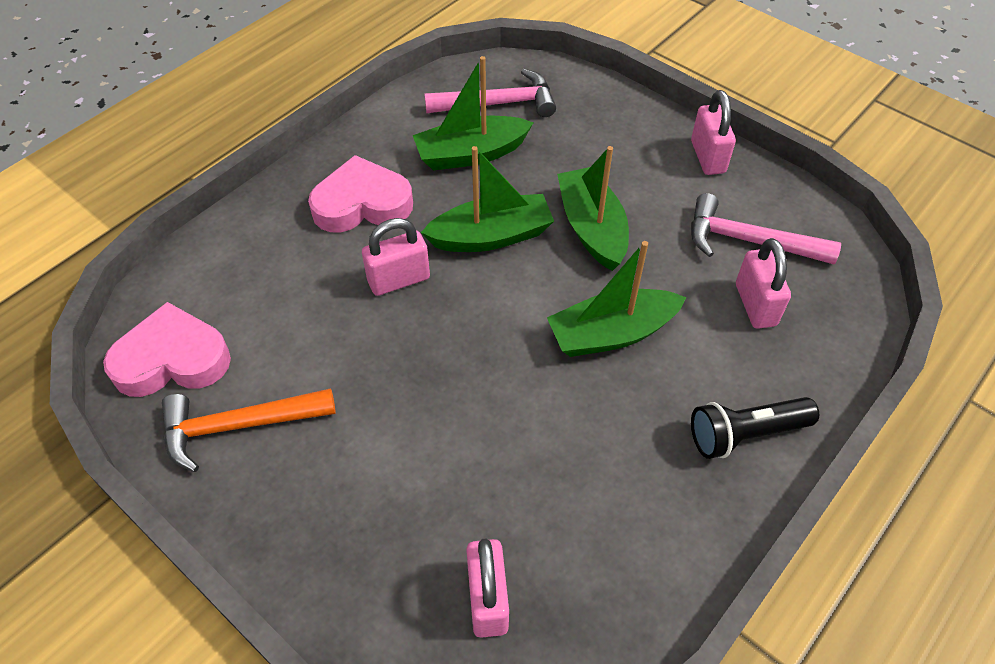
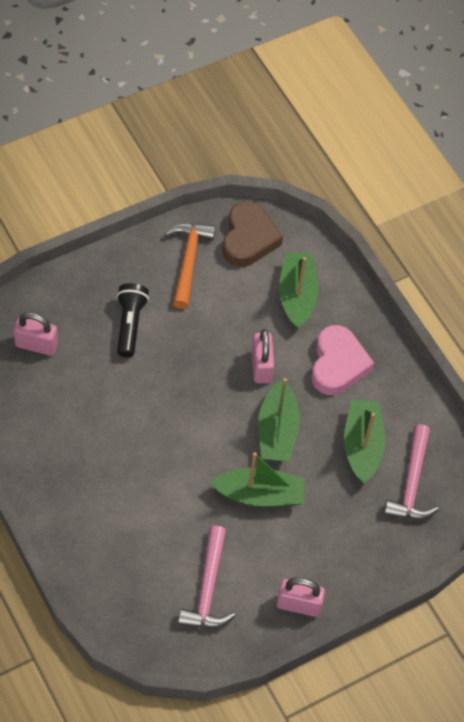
camera: 105 degrees right, 5 degrees up
pink heart [103,302,231,397] -> brown heart [223,201,283,267]
green boat [547,241,686,357] -> green boat moved to [279,252,319,329]
pink hammer [691,193,841,265] -> pink hammer turned 150 degrees clockwise [178,525,235,629]
black flashlight [691,397,819,459] -> black flashlight moved to [117,283,149,358]
pink padlock [736,238,791,329] -> none

